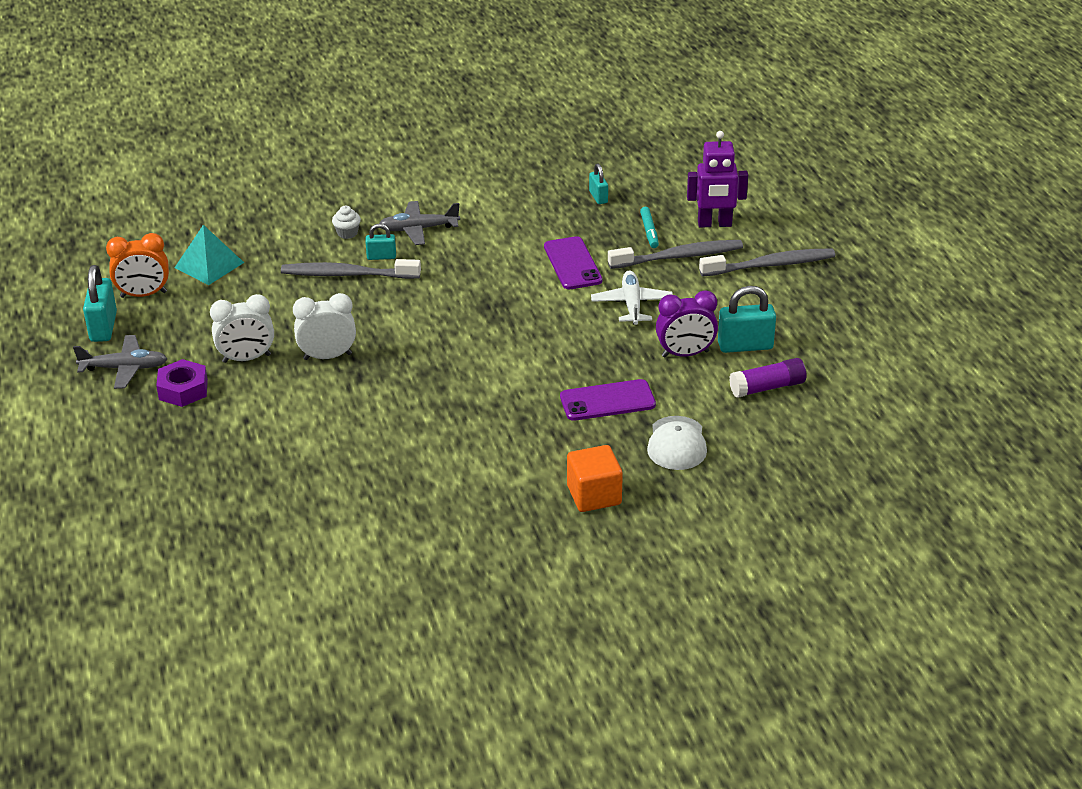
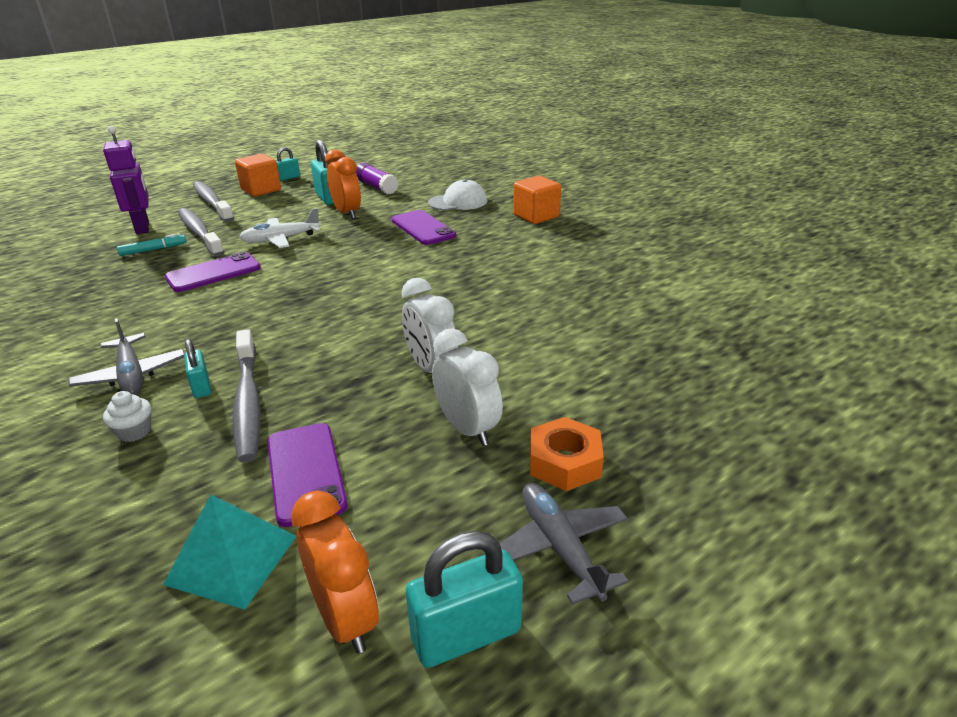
camera: 110 degrees left, 5 degrees down
purple nut [156,359,208,407] -> orange nut [530,417,604,491]
turquoise padlock [589,164,608,204] -> turquoise padlock moved to [276,147,300,181]
purple clock [656,290,718,357] -> orange clock [325,149,361,219]
none -> orange cube [235,153,281,197]
none -> purple phone [268,423,348,527]

